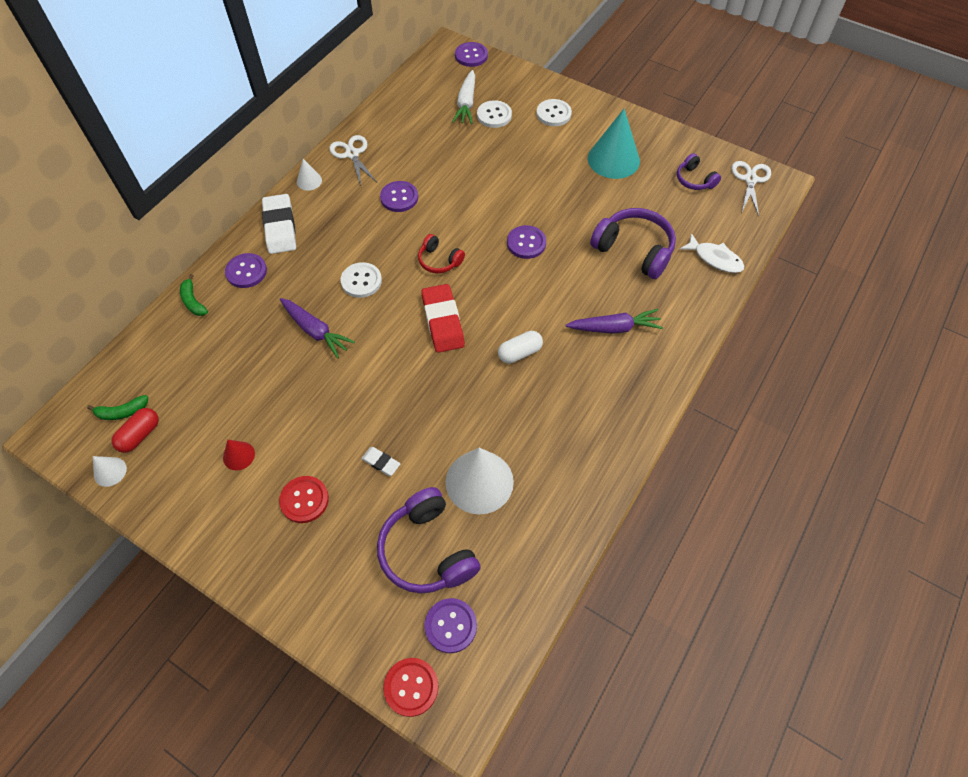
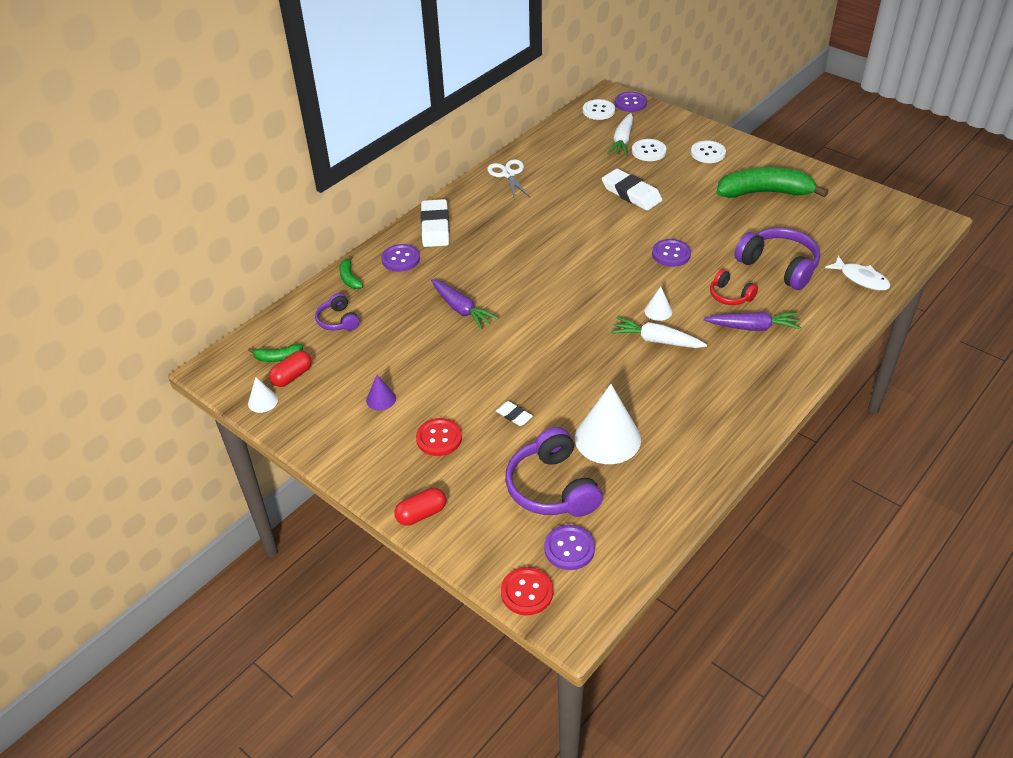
camera: 10 degrees right, 15 degrees down
red cone [223,440,255,470] -> purple cone [366,375,396,410]
white cone [297,159,322,191] -> white cone moved to [644,287,672,321]
white button [341,262,382,298] -> white button moved to [583,99,615,120]
purple button [380,181,418,212] -> none
red headphones [418,234,465,273] -> red headphones moved to [710,269,758,305]
red eraser [421,284,465,353] -> none
white capsule [498,331,543,364] -> white carrot [611,317,707,348]
turquoise cone [588,109,640,179] -> green banana [716,167,828,198]
purple headphones [677,153,721,190] -> purple headphones moved to [315,293,360,331]
white scissors [731,161,771,216] -> none
none -> red capsule [394,488,446,526]
none -> white eraser [602,169,662,211]

